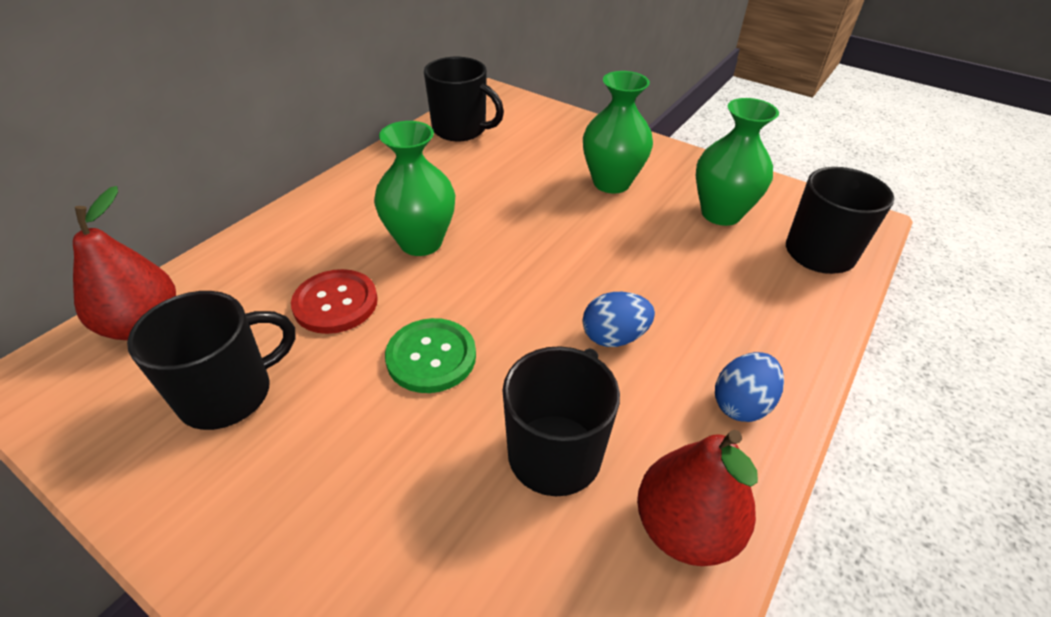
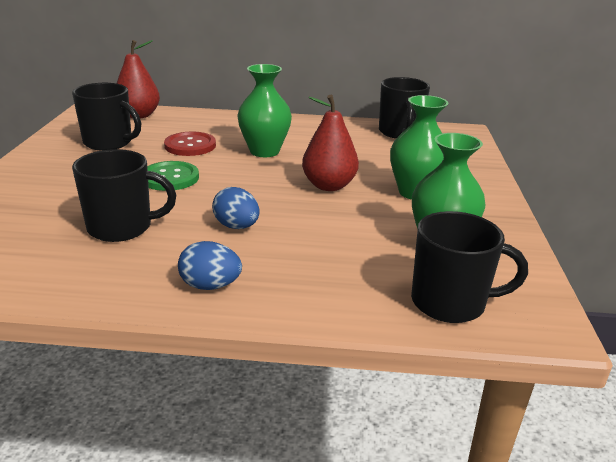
camera: 60 degrees right, 15 degrees down
red pear [637,430,758,566] -> red pear moved to [302,95,359,191]

